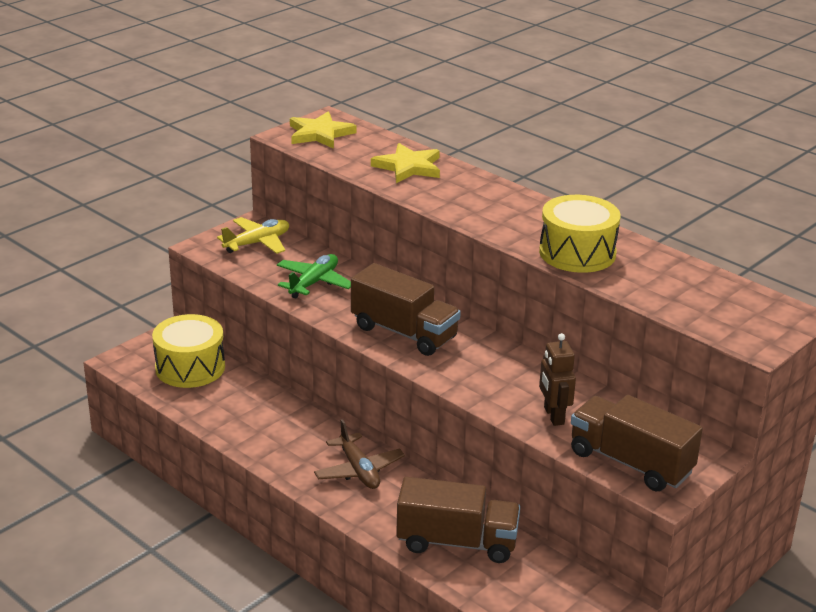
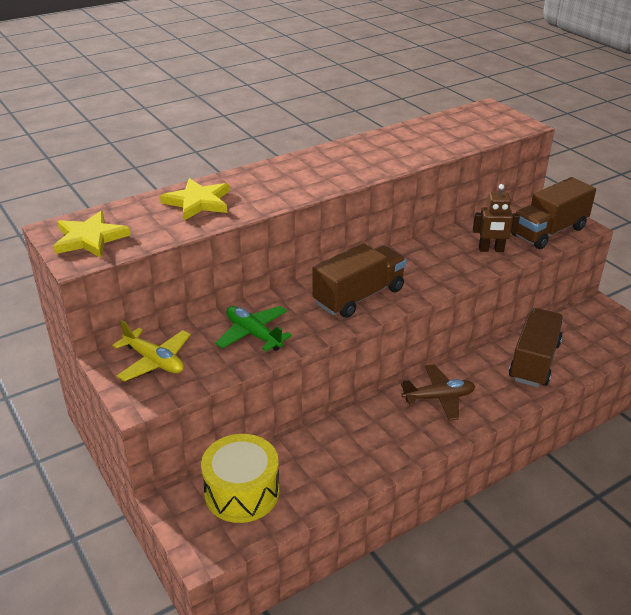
camera: 75 degrees left, 5 degrees up
yellow plane [217,217,289,254] -> yellow plane turned 150 degrees clockwise [112,320,191,382]
yellow drum [539,195,620,273] -> none

